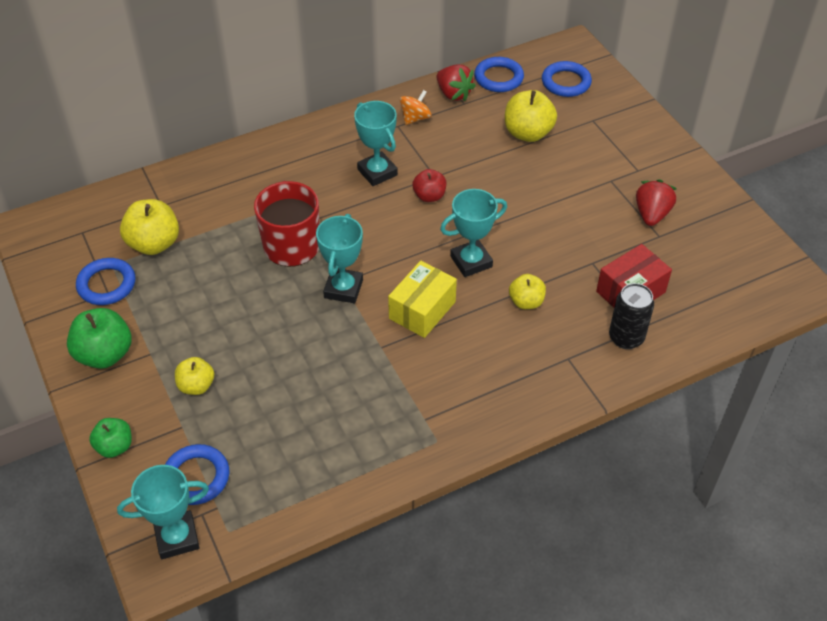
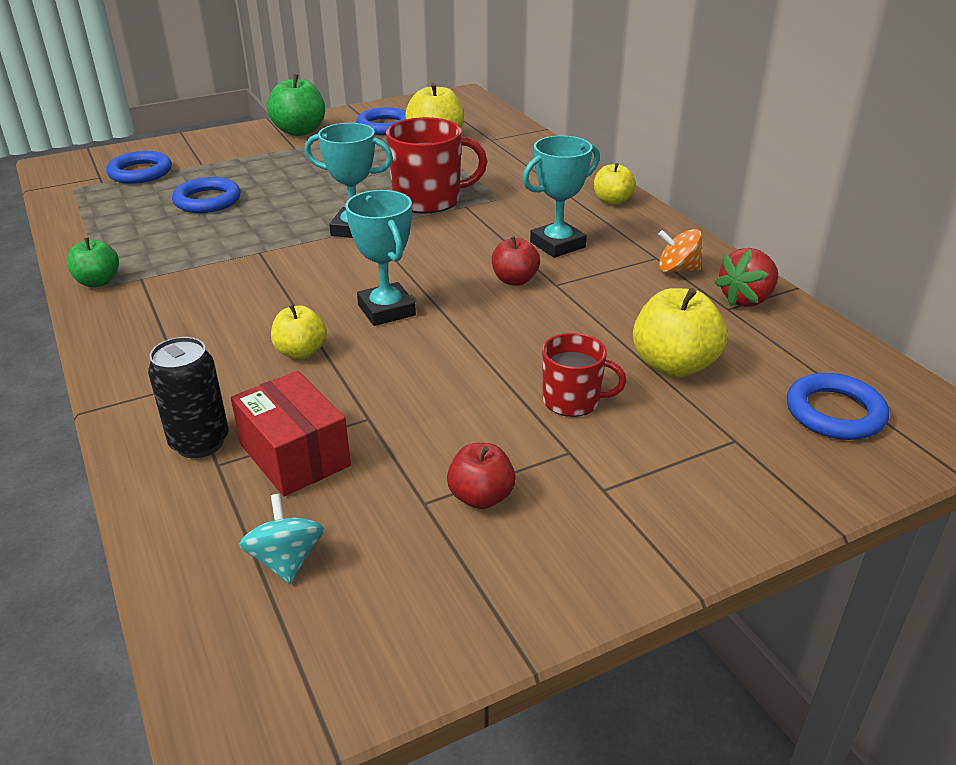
camera: 90 degrees right, 15 degrees down
green apple [89,418,132,458] -> green apple moved to [67,238,119,287]
turquoise trophy [117,465,209,559] -> none
yellow apple [175,357,214,395] -> yellow apple moved to [594,163,636,205]
yellow box [388,261,457,338] -> none
orange spinning top [400,90,432,125] -> orange spinning top turned 150 degrees clockwise [658,229,702,273]
blue ring [474,57,524,92] -> blue ring moved to [172,177,241,213]
red strawberry [636,179,677,226] -> red apple [447,443,516,509]
none -> turquoise spinning top [239,494,324,584]
none -> red mug [542,333,626,417]

